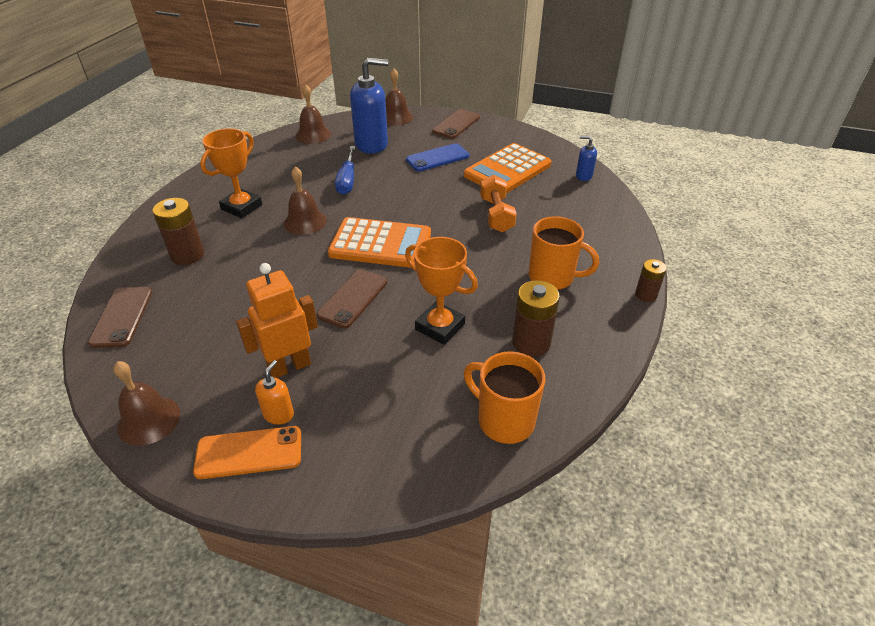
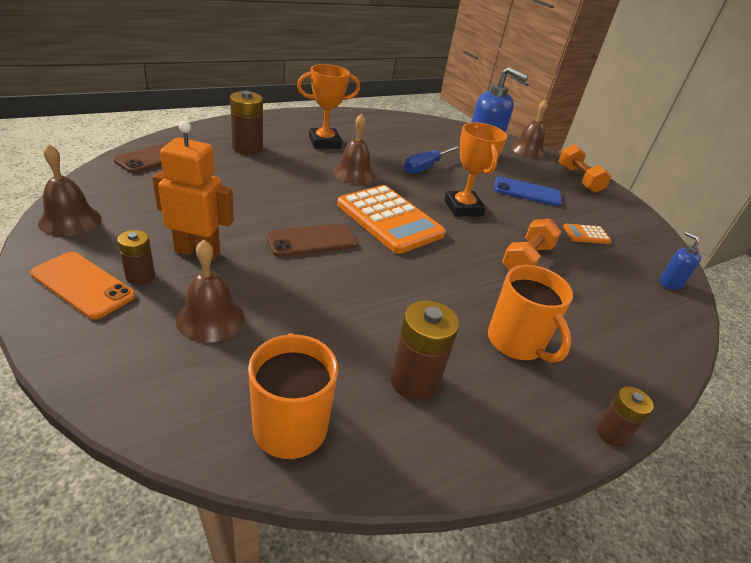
camera: 35 degrees right, 5 degrees down
orange soap dispenser [255,360,294,425] -> brown battery [117,230,155,285]
brown bell [296,84,331,144] -> brown bell moved to [176,239,244,343]
orange trophy [405,237,478,345] -> orange trophy moved to [444,122,507,216]
brown phone [432,109,480,139] -> orange dumbbell [558,144,612,193]
orange calculator [464,143,552,194] -> orange calculator [563,224,611,244], size x0.44

